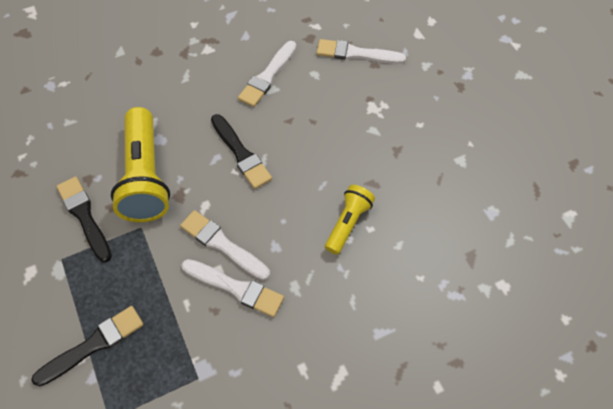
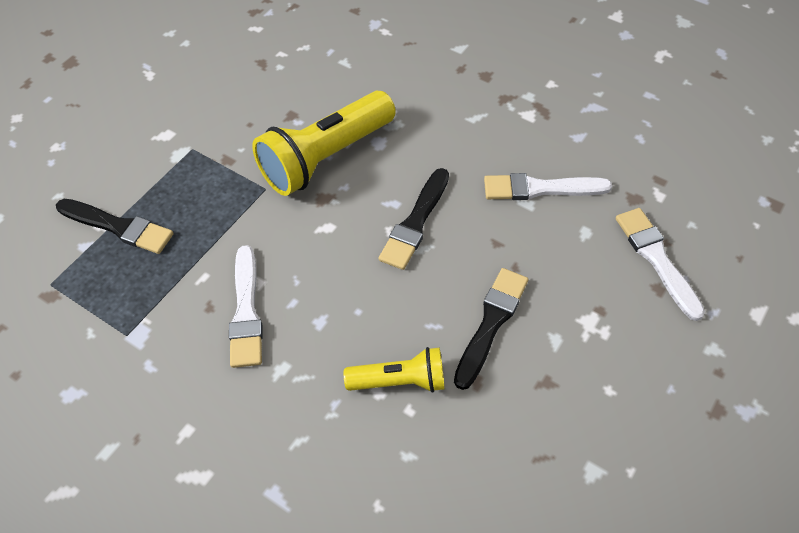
camera: 60 degrees right, 5 degrees down
black brush [57,176,112,263] -> black brush moved to [454,268,528,390]
white brush [180,210,270,280] -> none

